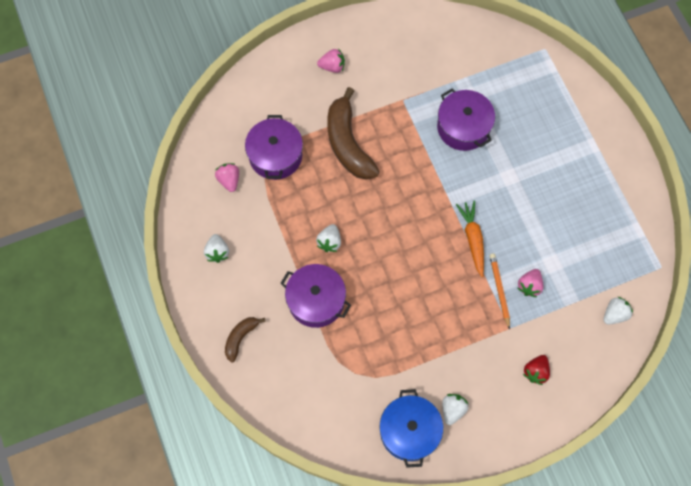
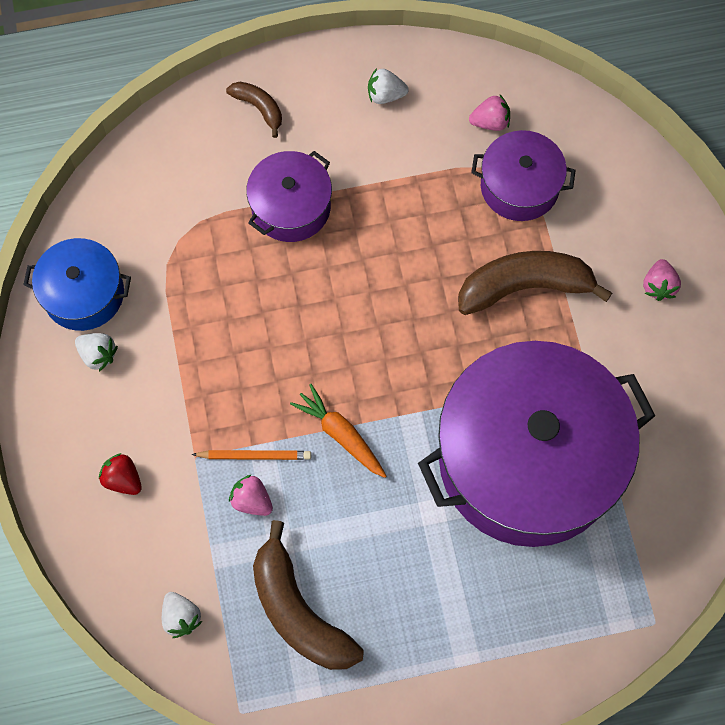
camera: 100 degrees right, 0 degrees up
white strawberry [316,224,341,252] -> none
purple pot [437,88,495,151] -> purple pot [418,341,655,547], size x2.12
orange carrot [456,201,484,277] -> orange carrot turned 135 degrees counterclockwise [290,384,386,478]
none -> brown banana [253,520,364,670]

